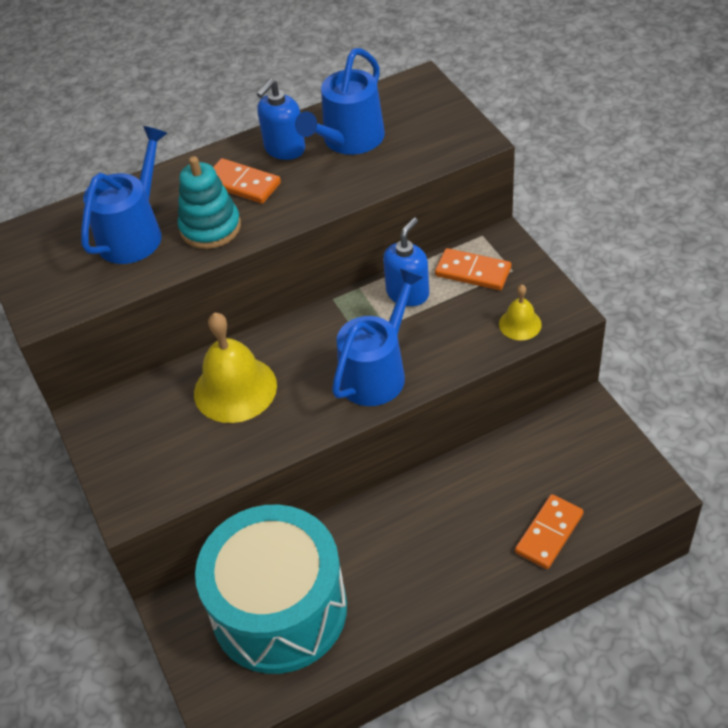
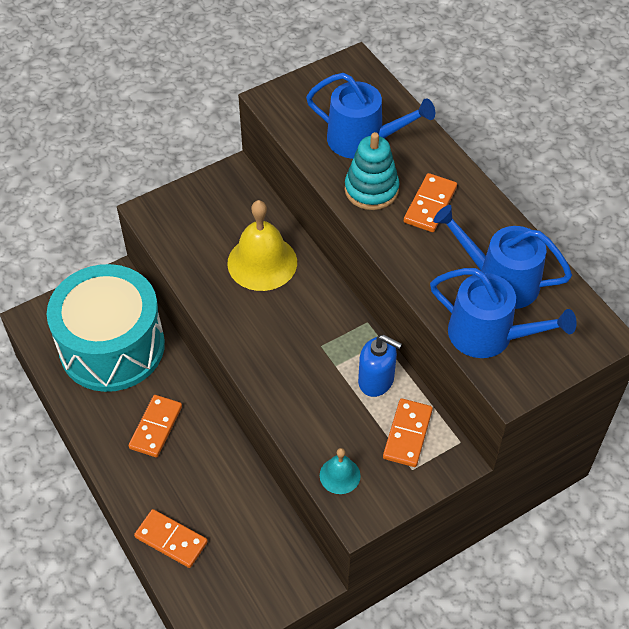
camera: 80 degrees right, 5 degrees up
blue soap dispenser [257,79,305,160] -> none
blue watering can [332,269,423,406] -> blue watering can moved to [430,268,577,358]
yellow bell [499,285,542,340] -> turquoise bell [320,448,361,494]
none -> orange domino [129,395,182,457]

